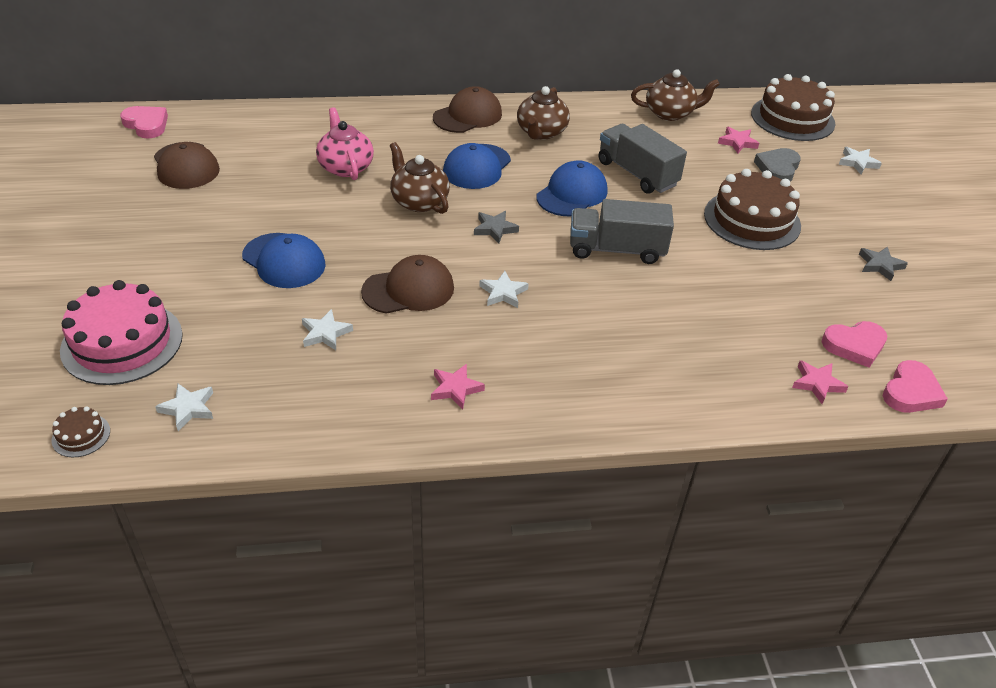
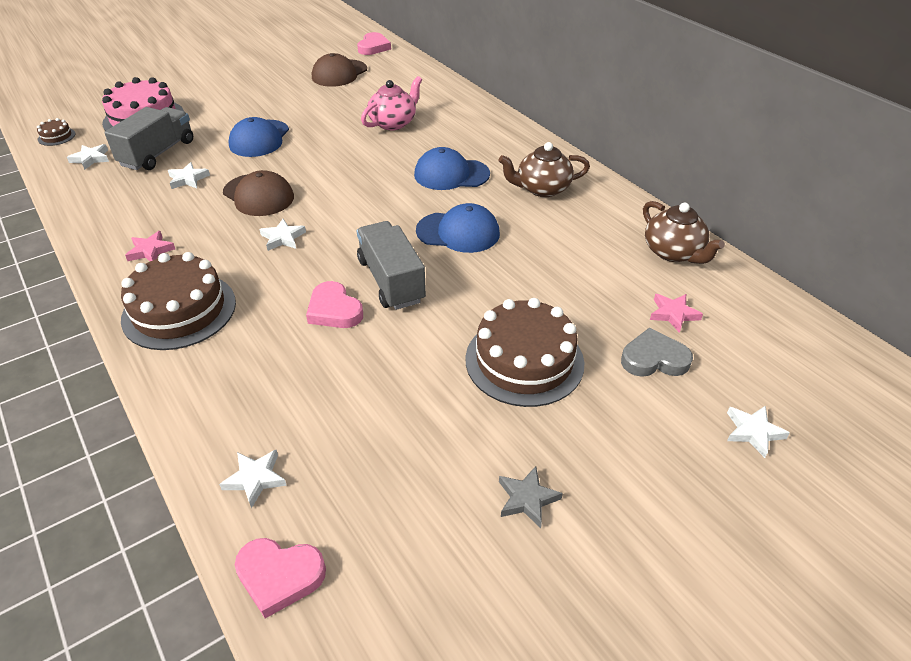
camera: 65 degrees right, 0 degrees up
brown teapot [390,142,450,214] -> none
brown cap [433,86,502,133] -> none
grey star [474,211,519,244] -> none
grey truck [599,124,687,194] -> grey truck moved to [104,107,193,170]
brown cake [751,74,835,141] -> brown cake moved to [121,252,236,350]
pink star [792,360,849,404] -> white star [219,450,287,508]
pink heart [822,321,887,368] -> pink heart moved to [306,281,363,328]

